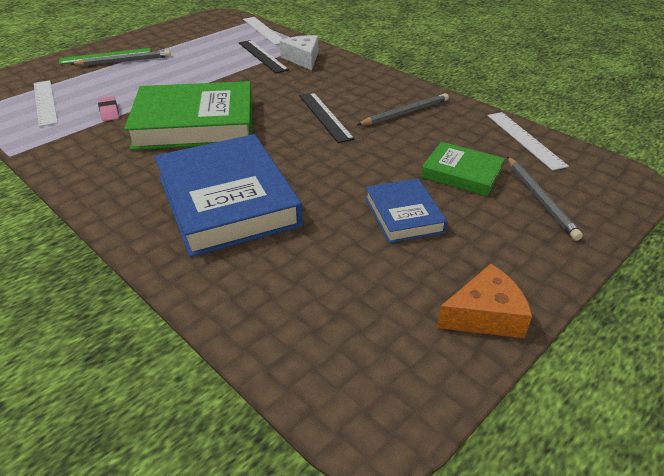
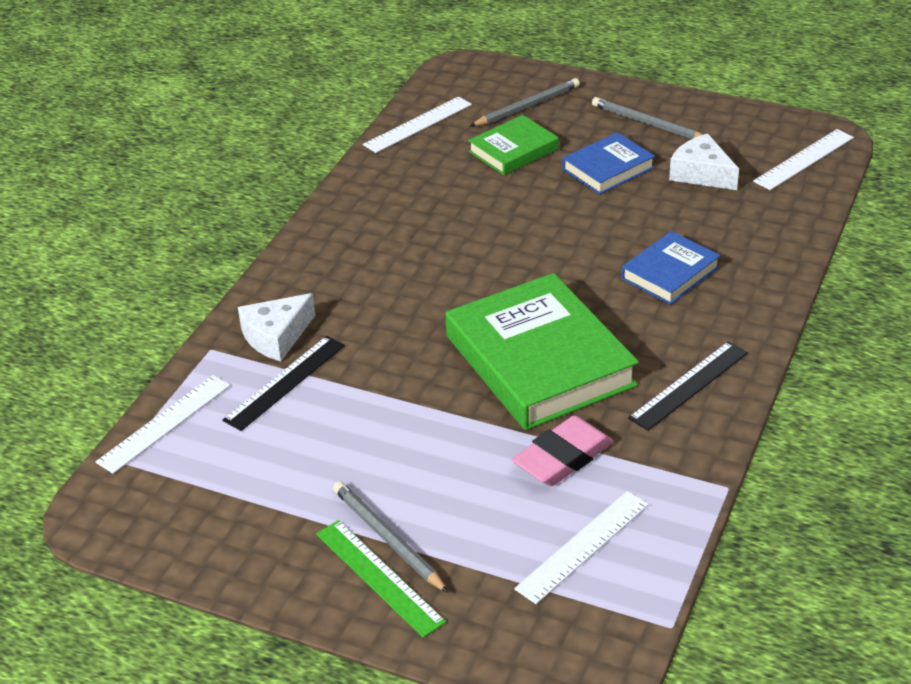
camera: 110 degrees left, 0 degrees up
pink eraser [98,96,119,121] -> pink eraser [512,416,613,486], size x1.76
blue book [155,134,303,257] -> blue book [621,231,721,305], size x0.52
black ruler [299,92,355,143] -> black ruler moved to [628,341,748,431]
grey pencil [357,93,449,125] -> grey pencil moved to [592,97,703,139]
green book [421,142,505,196] -> green book turned 45 degrees clockwise [468,115,559,175]
orange cheese [437,264,532,338] -> none
none -> white cheese [669,134,739,190]
none -> white ruler [753,129,854,190]

